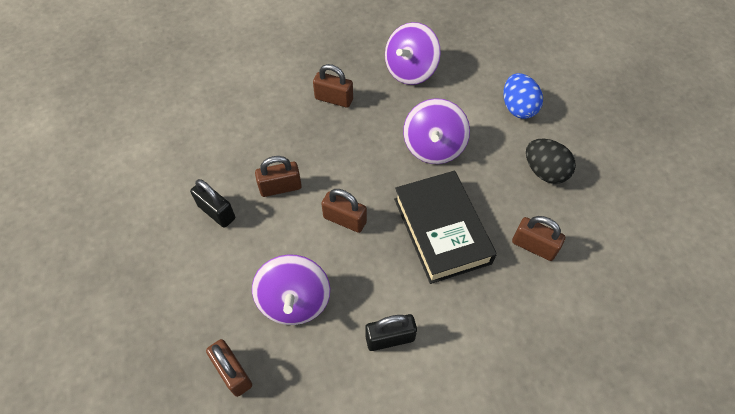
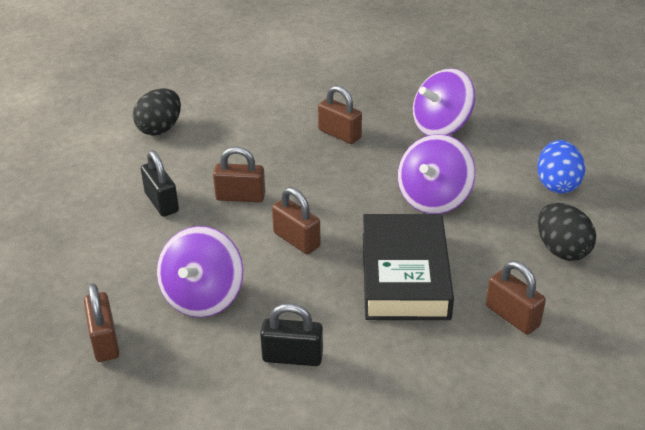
camera: 20 degrees right, 20 degrees down
none -> black egg [133,88,181,136]

